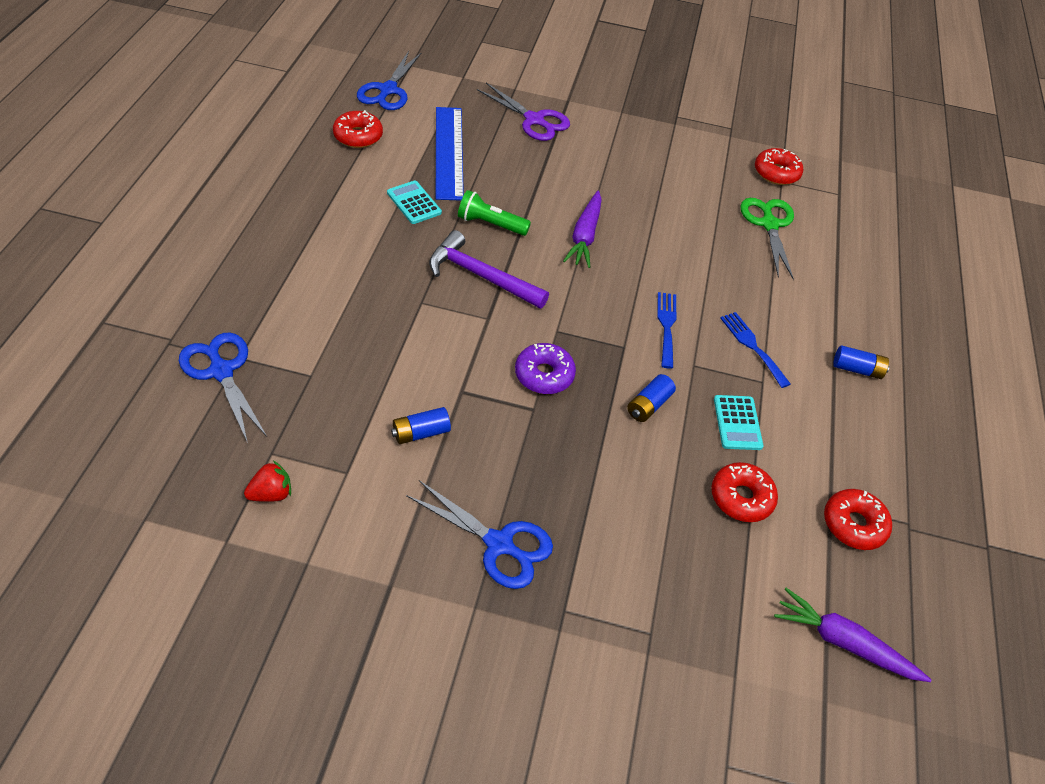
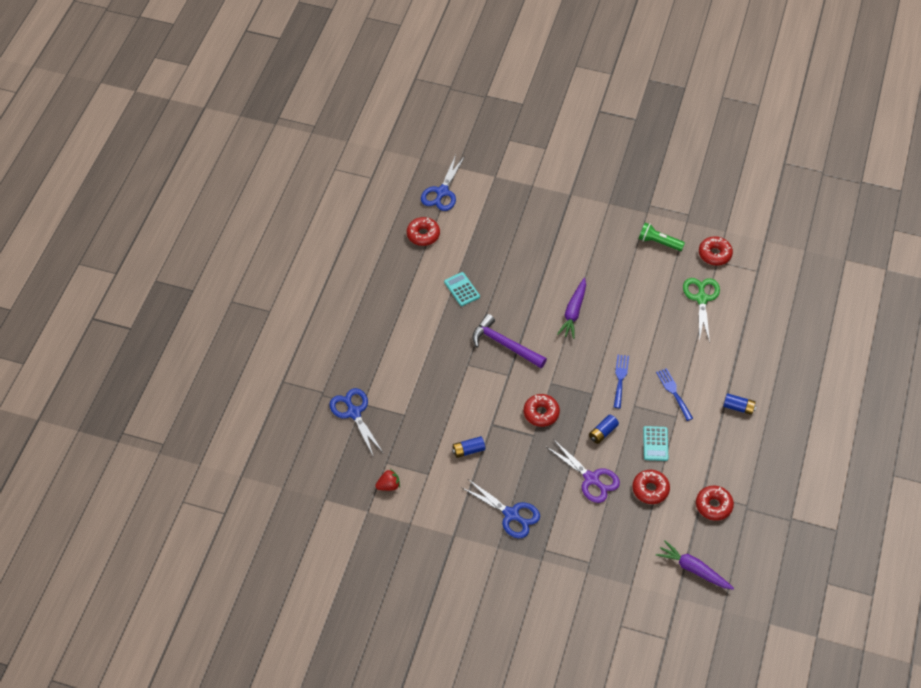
camera: 10 degrees right, 5 degrees up
blue ruler [436,107,464,201] -> none
green flashlight [458,190,531,236] -> green flashlight moved to [639,222,685,251]
purple scissors [477,83,570,141] -> purple scissors moved to [546,439,620,503]
purple donut [515,343,576,394] -> red donut [524,394,560,427]

